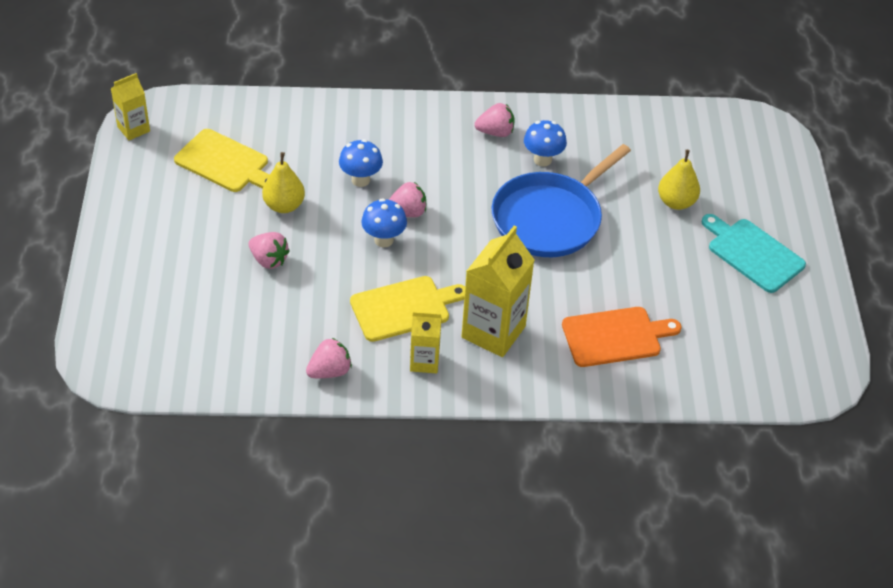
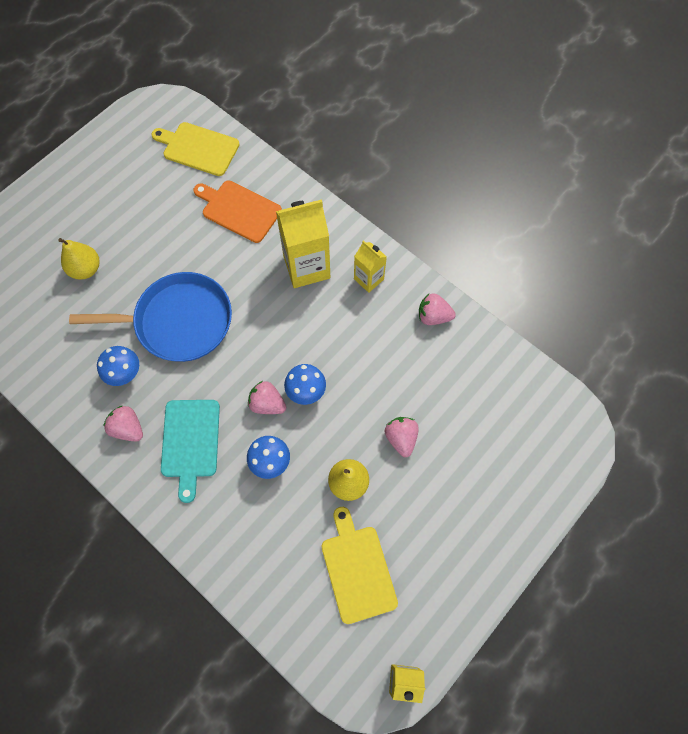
camera: 135 degrees left, 20 degrees up
yellow cutting board [350,276,465,342] -> yellow cutting board moved to [152,122,240,176]
turquoise cutting board [701,214,806,293] -> turquoise cutting board moved to [161,400,220,503]

